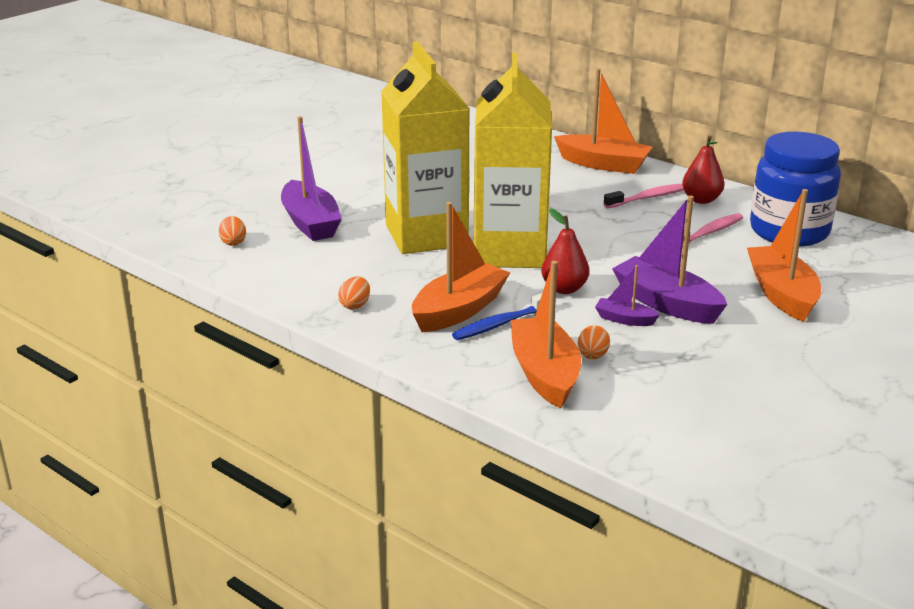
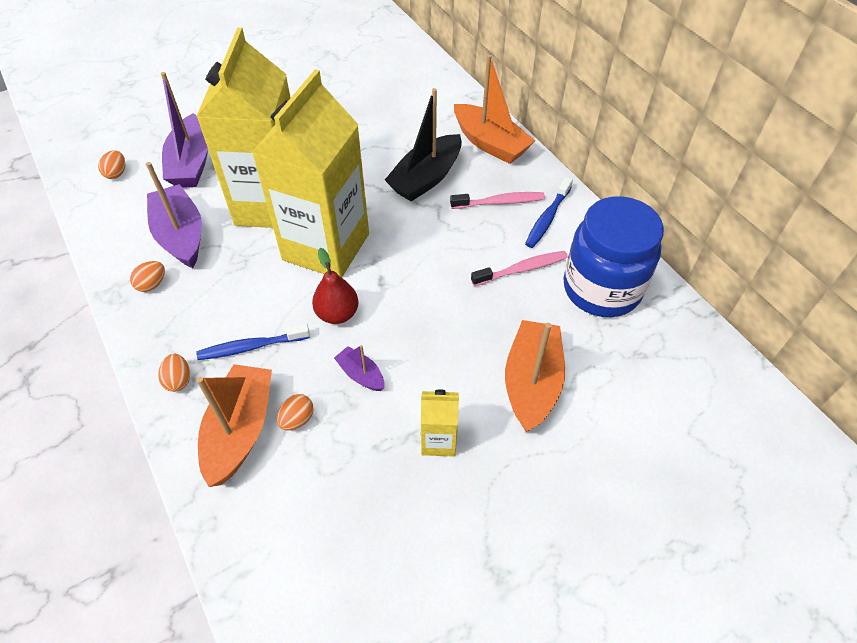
camera: 20 degrees right, 25 degrees up
orange boat [412,202,510,332] -> none
purple boat [612,196,727,324] -> purple boat moved to [146,162,202,268]
red pear [682,136,725,204] -> blue toothbrush [525,177,573,248]
none -> orange egg [158,354,190,392]
none -> black boat [385,88,462,202]
none -> yellow carton [421,389,459,456]

